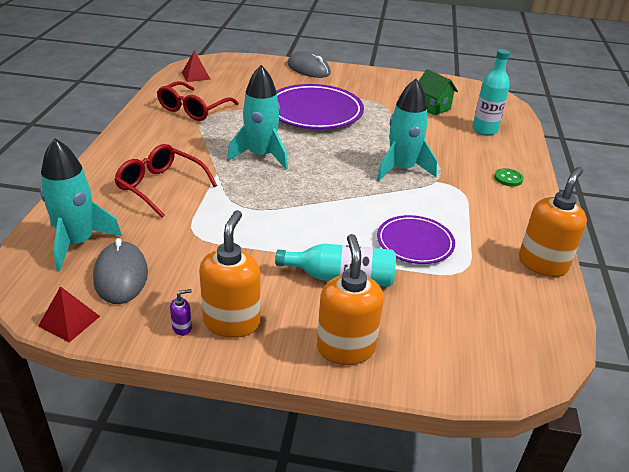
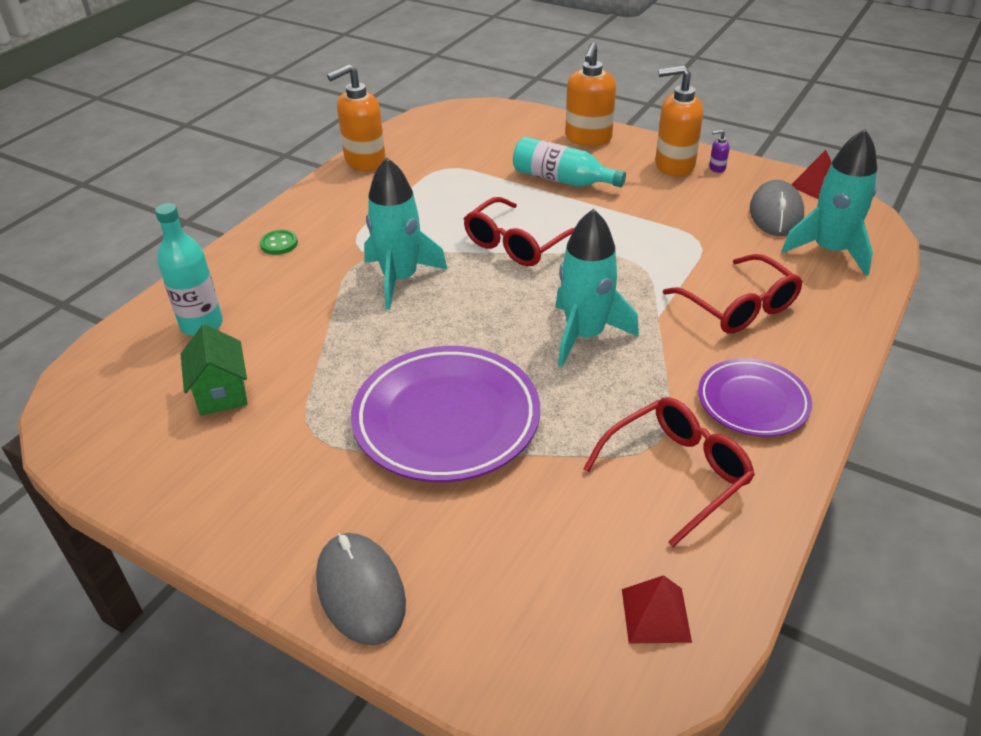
camera: 155 degrees left, 5 degrees up
orange soap dispenser [199,210,261,338] -> orange soap dispenser turned 60 degrees clockwise [655,65,703,177]
purple plate [377,215,455,264] -> purple plate moved to [698,358,812,437]
none -> red glasses [464,197,575,266]

